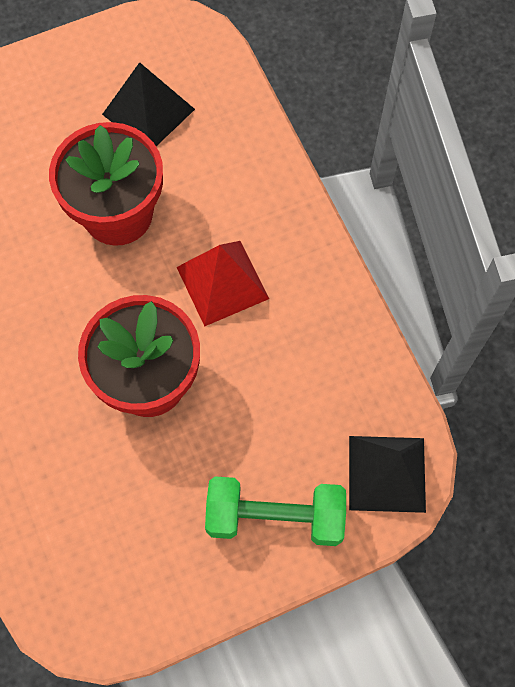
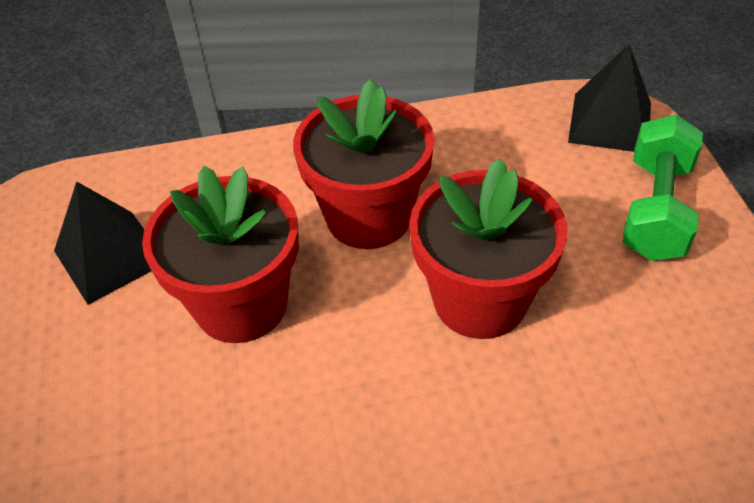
camera: 75 degrees left, 20 degrees down
red pyramid [177,241,269,326] -> red flower pot [293,79,434,249]

